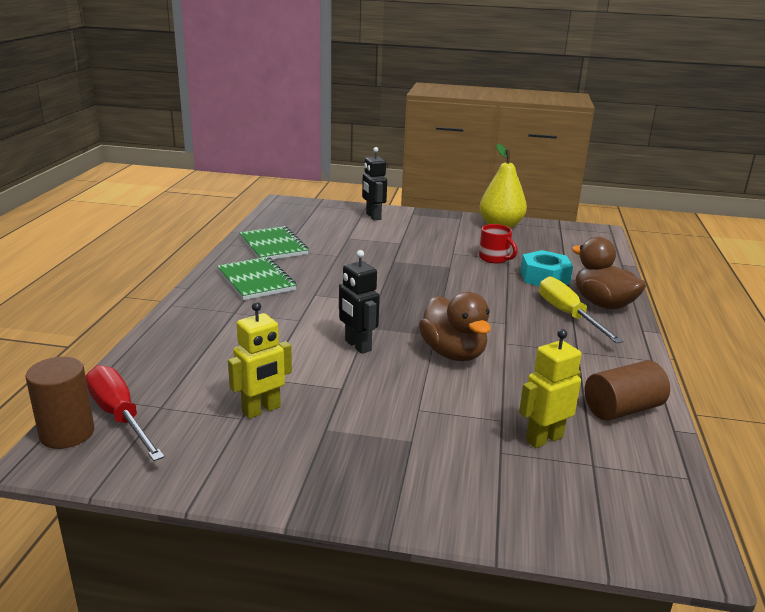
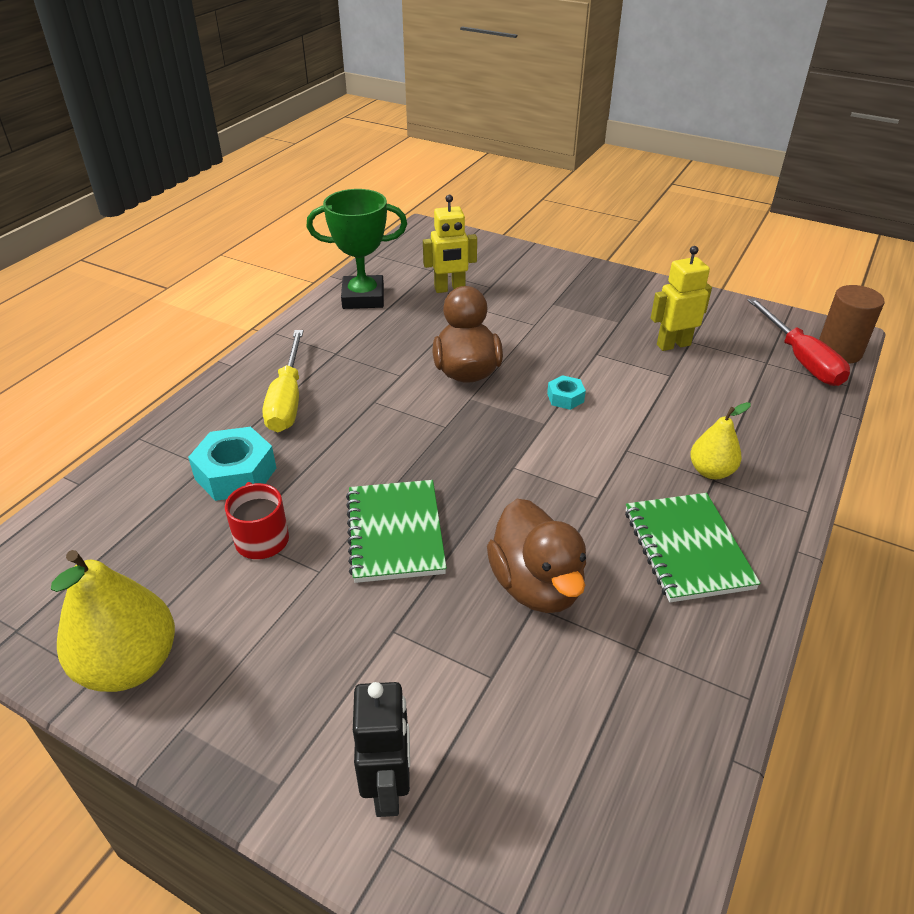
camera: 160 degrees left, 15 degrees up
green notebook [239,226,309,260] -> green notebook moved to [346,480,447,583]
black robot [339,250,380,354] -> turquoise nut [547,375,586,410]
brown duck [572,237,646,310] -> brown duck moved to [487,499,586,613]
brown cylinder [585,360,670,421] -> green trophy [307,189,407,309]
none -> yellow pear [690,402,751,479]

